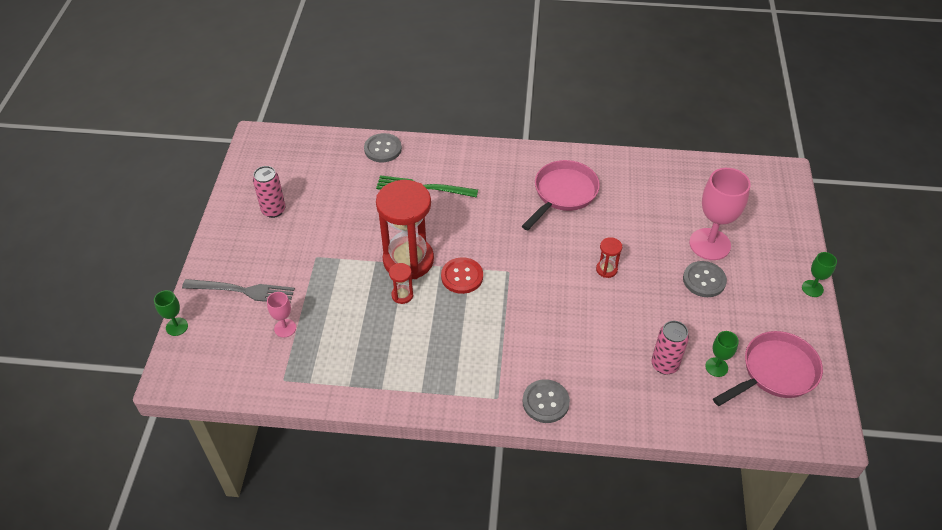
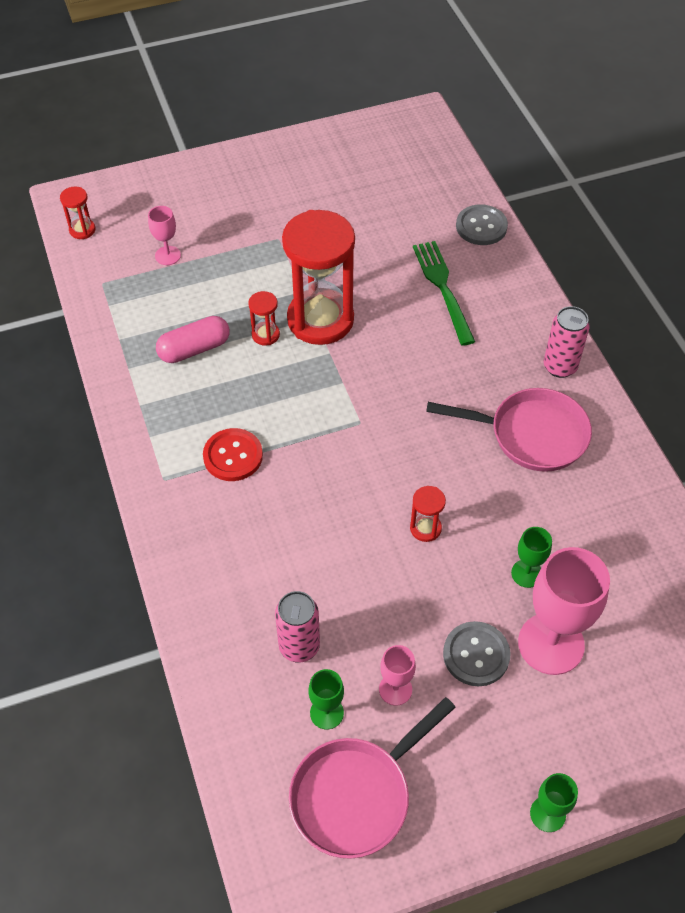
camera: 65 degrees right, 5 degrees up
green goblet [154,290,188,336] -> green goblet moved to [511,527,552,588]
grey fork [182,279,295,302] -> none
pink can [253,166,286,218] -> pink can moved to [544,306,590,378]
red button [441,257,483,294] -> red button moved to [203,428,263,481]
grey button [522,379,570,423] -> none
pink pan [713,331,823,406] -> pink pan turned 105 degrees clockwise [289,697,456,859]
none -> red hourglass [60,187,95,239]
none -> pink capsule [156,316,230,363]
none -> pink goblet [379,645,416,706]

